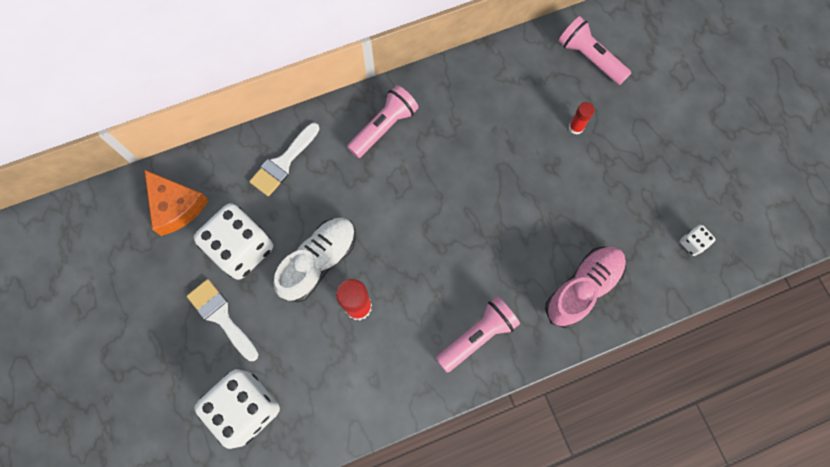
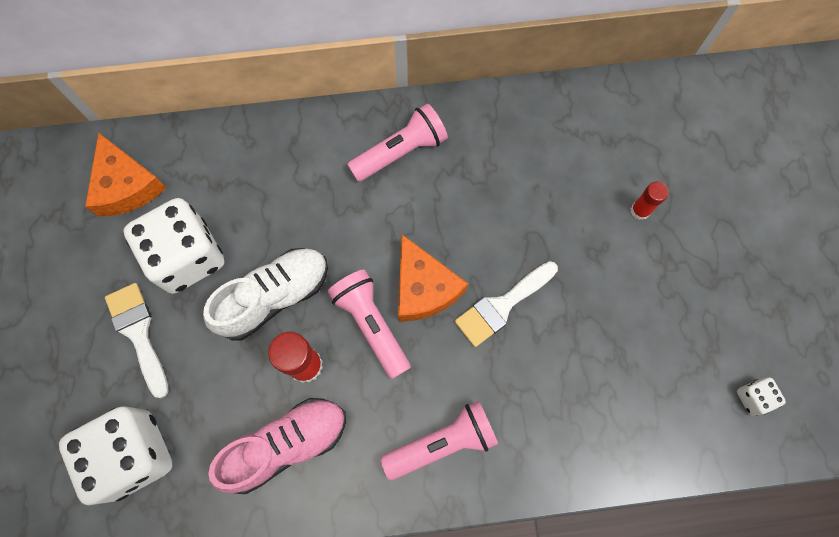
camera: 15 degrees right, 0 degrees up
white brush [249,123,320,196] -> white brush moved to [454,261,558,347]
pink shoe [545,247,626,328] -> pink shoe moved to [208,398,346,494]
pink flashlight [558,16,631,85] -> pink flashlight moved to [328,270,411,379]
none -> orange cheese [398,234,468,322]

